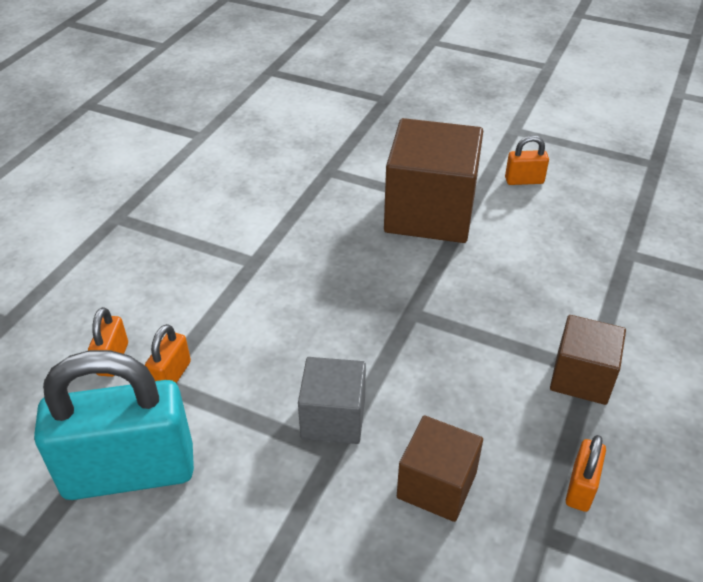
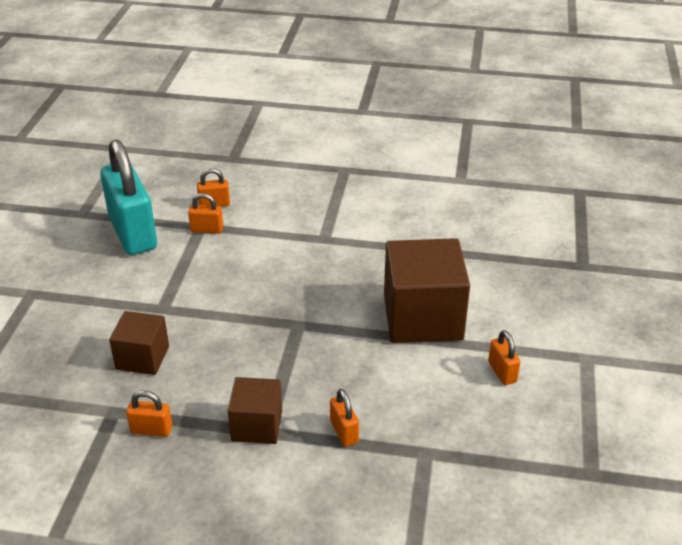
camera: 75 degrees right, 5 degrees down
grey cube [298,357,366,444] -> none
none -> orange padlock [330,389,359,447]

